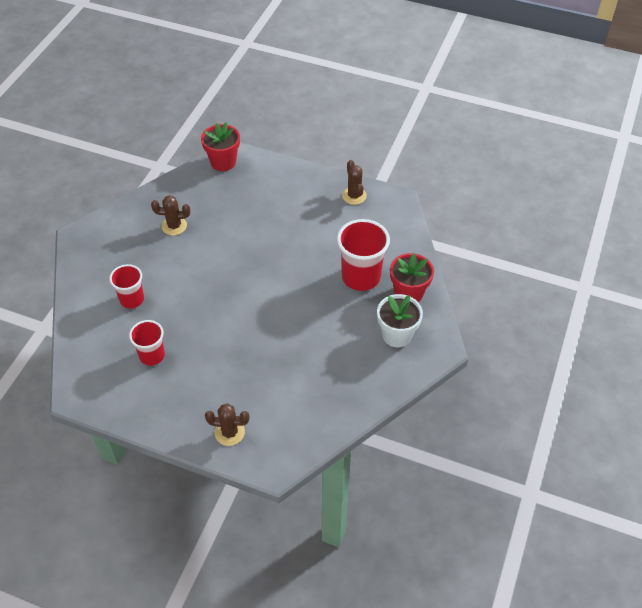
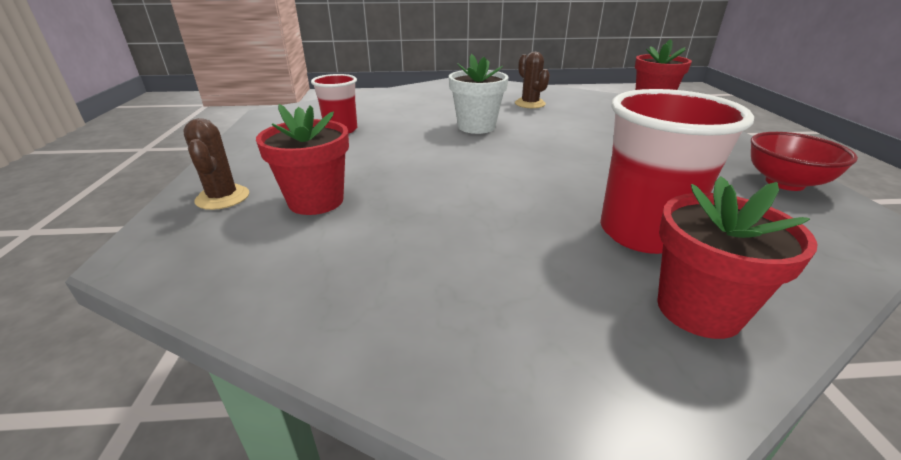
camera: 65 degrees right, 20 degrees down
red cup [109,264,144,309] -> none
brown cactus [342,160,367,205] -> red bowl [751,132,858,191]
white flower pot [377,294,423,347] -> white flower pot moved to [449,54,509,134]
none -> red flower pot [256,104,349,215]

